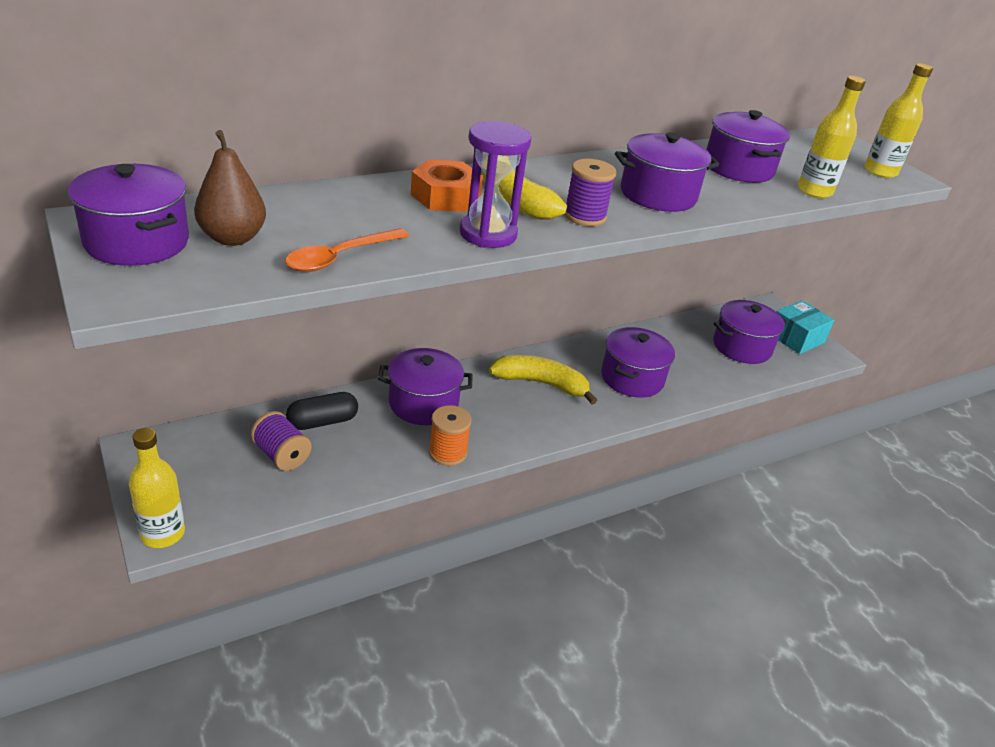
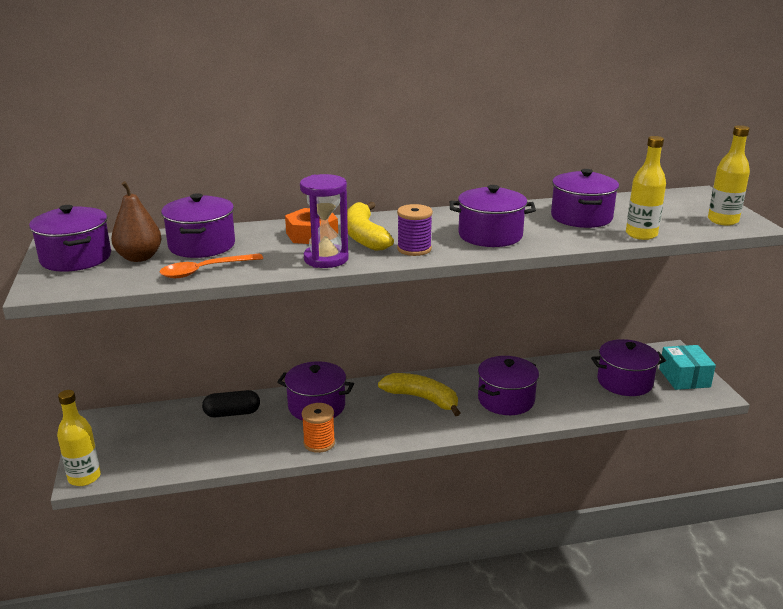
camera: 20 degrees right, 10 degrees down
purple spool [250,411,311,471] -> none
turquoise box [776,300,834,354] -> turquoise box turned 75 degrees counterclockwise [659,345,716,390]
none -> purple pot [161,193,235,258]

